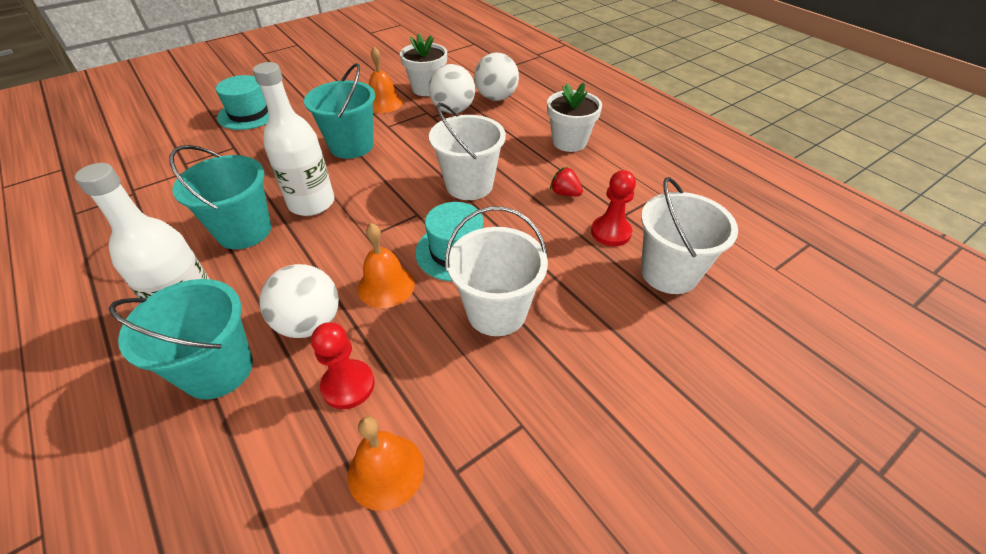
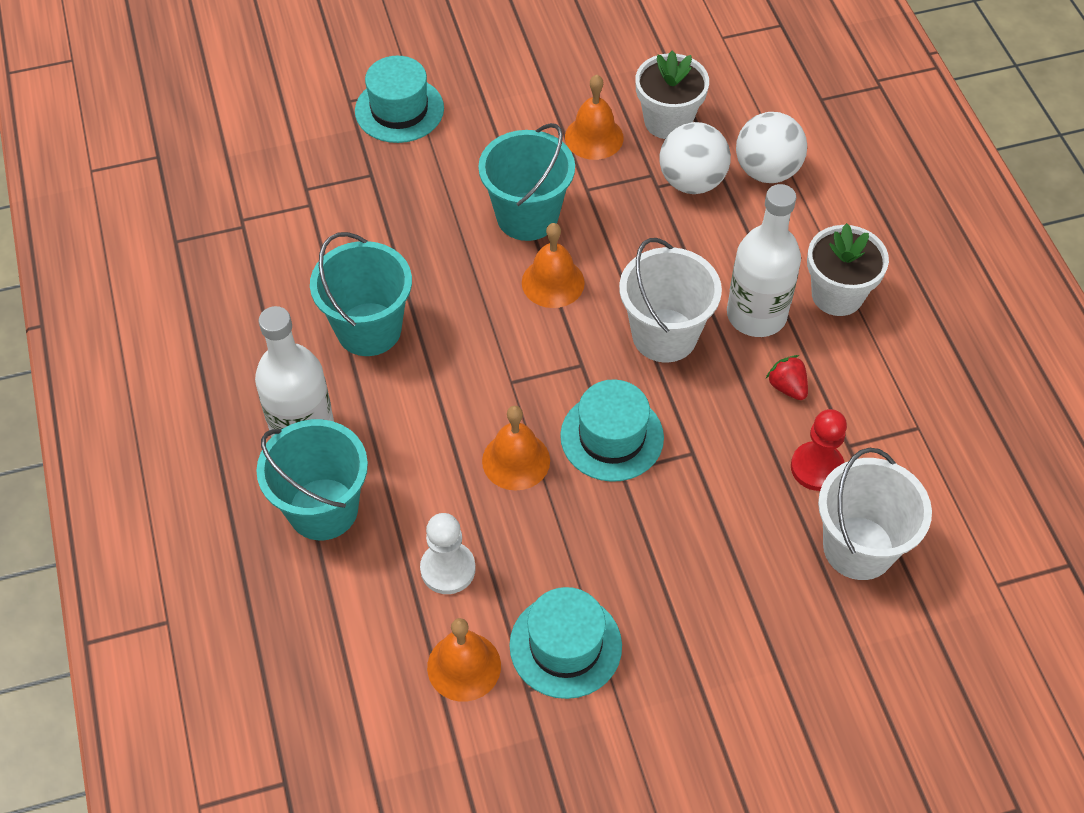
camera: 20 degrees right, 10 degrees up
white bottle [253,62,335,216] -> white bottle moved to [727,184,801,337]
white ball [259,264,339,338] -> none
red pawn [311,322,375,409] -> white pawn [420,513,476,594]
white bucket [445,207,548,336] -> none
none -> turquoise hat [509,587,622,699]
none -> orange bell [522,223,585,308]

